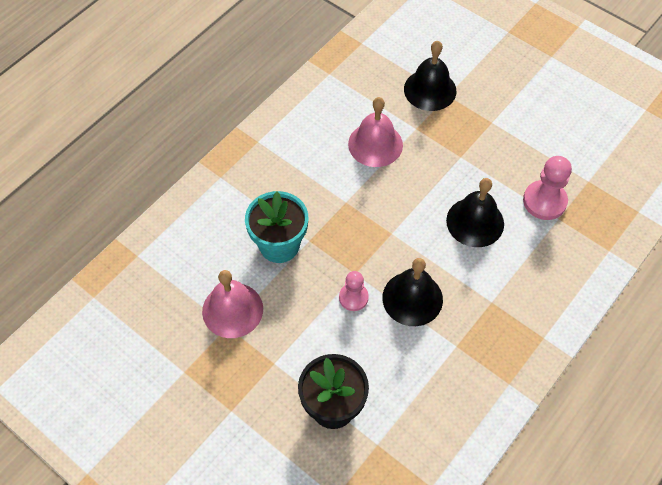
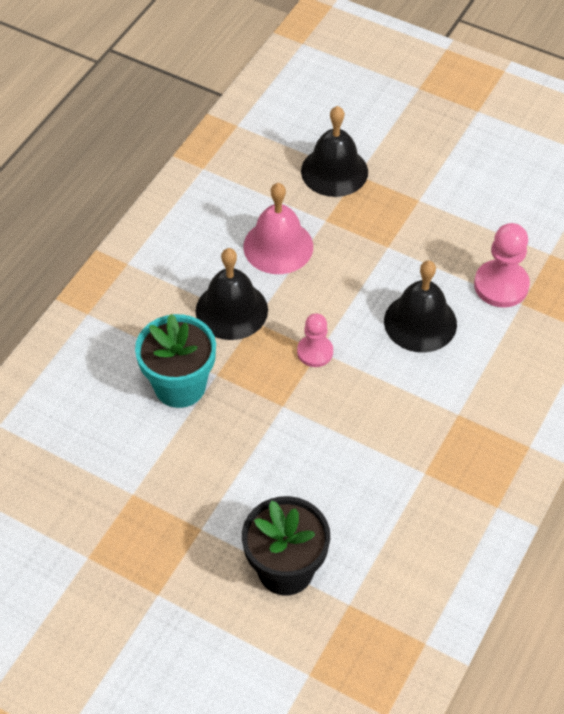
camera: 10 degrees left, 5 degrees down
pink bell [202,270,263,338] -> none
pink pawn [339,271,369,311] -> pink pawn moved to [297,313,333,367]
black bell [382,258,443,326] -> black bell moved to [195,248,268,340]

